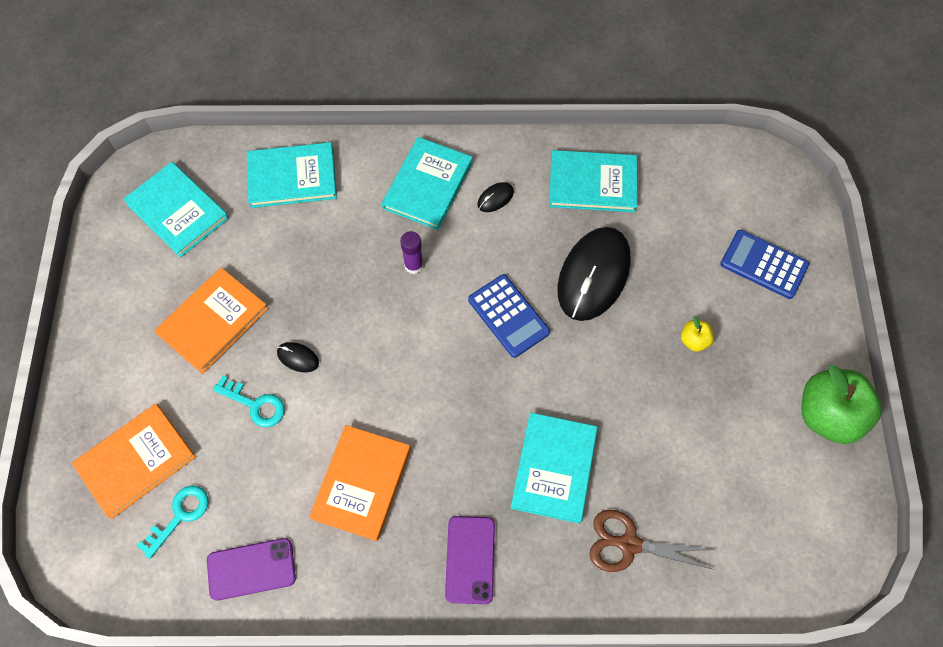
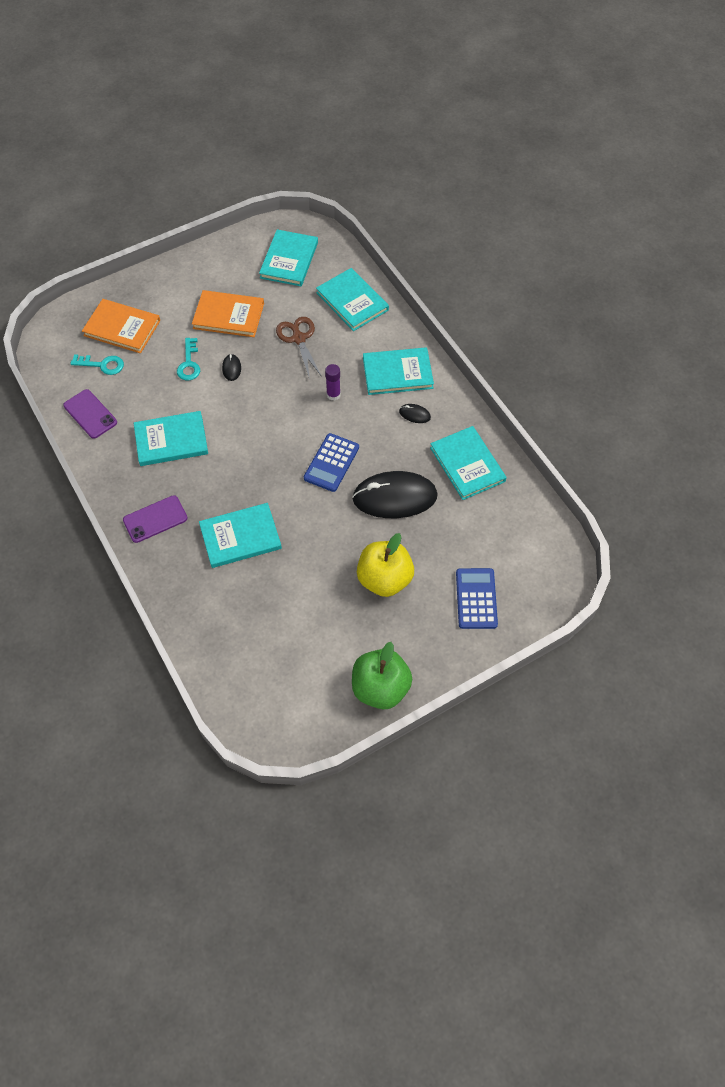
camera: 60 degrees right, 5 degrees down
orange book [309,425,411,541] -> turquoise book [134,411,208,466]
brown scissors [589,510,715,572] -> brown scissors moved to [276,317,322,379]
yellow apple [681,316,714,352] -> yellow apple [357,533,414,597], size x2.22

